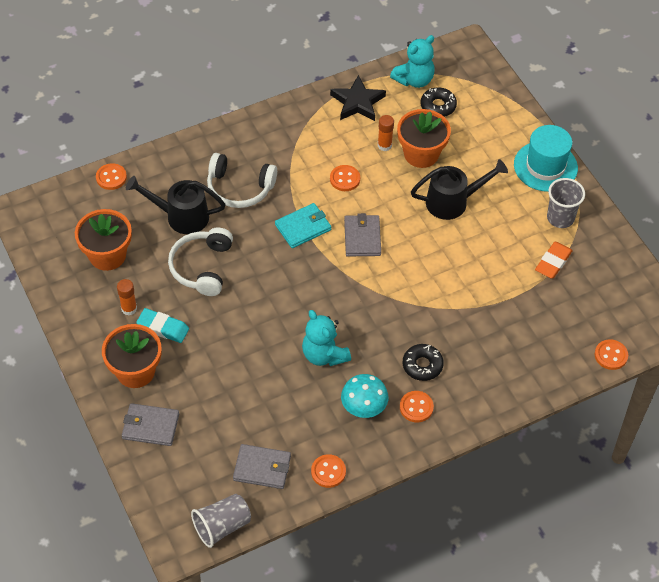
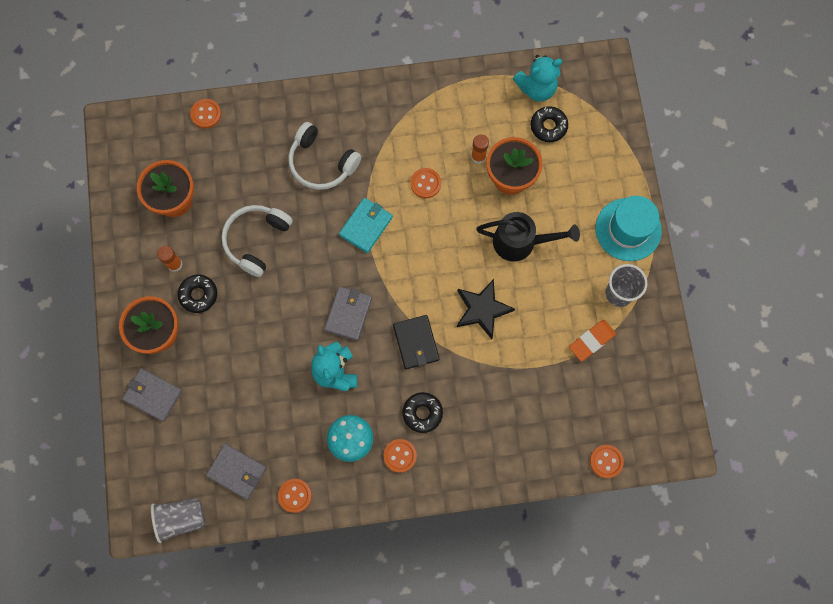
camera: 20 degrees right, 20 degrees up
black watering can [126,176,226,234] -> none
turquoise eraser [136,308,189,343] -> black donut [178,275,217,313]
turquoise wallet [275,203,331,248] -> turquoise wallet turned 45 degrees counterclockwise [339,198,393,253]
black star [330,75,386,121] -> black star moved to [457,279,515,339]
grey wallet [344,213,381,257] -> grey wallet moved to [324,286,372,341]
none -> black wallet [393,315,440,369]

